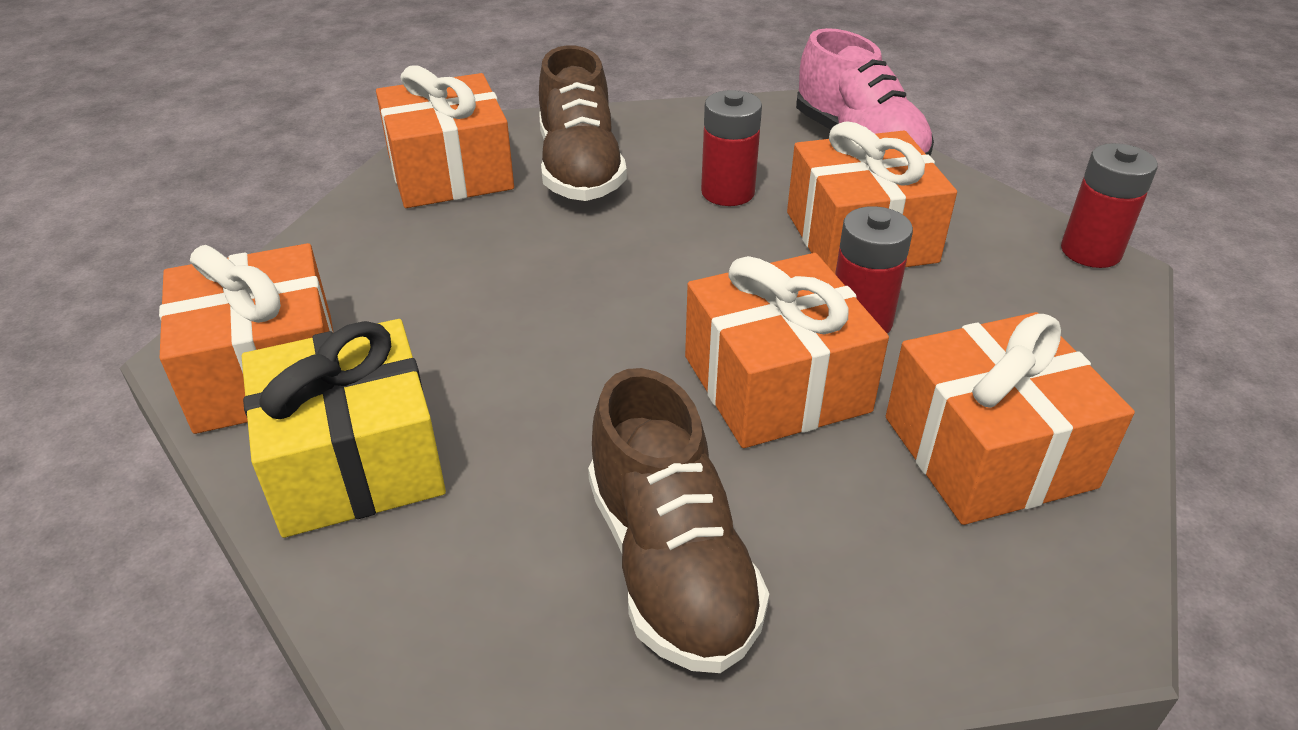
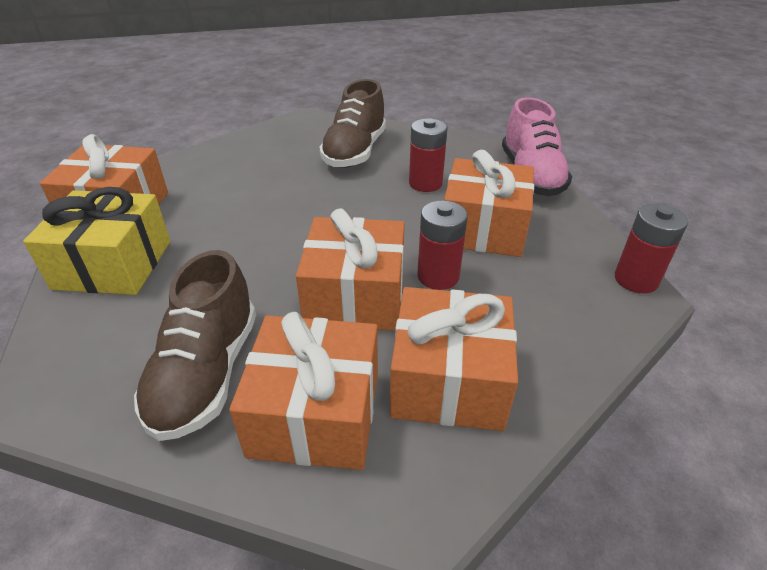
camera: 25 degrees right, 0 degrees up
orange gift [376,65,514,208] -> orange gift moved to [229,312,378,470]

